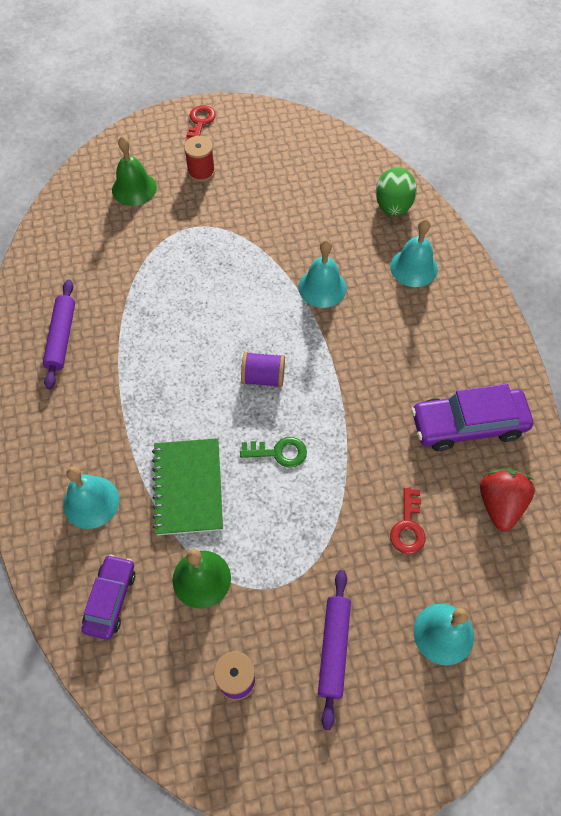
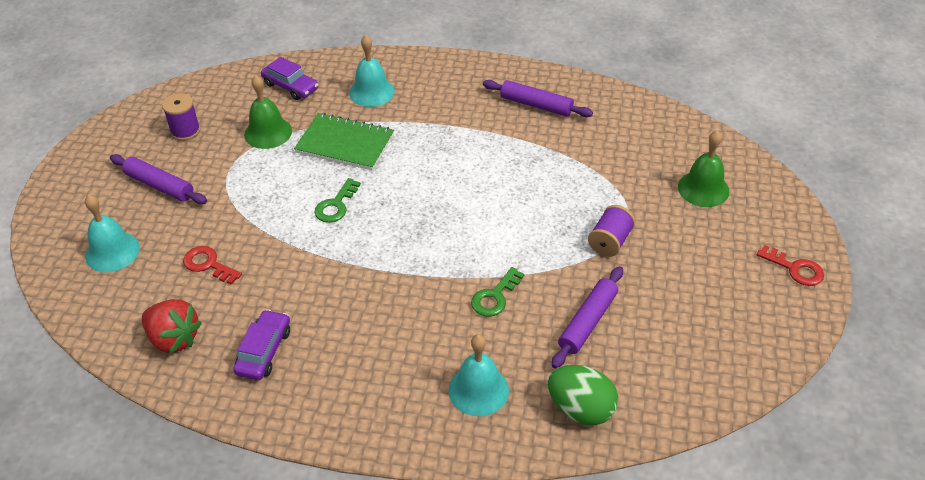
camera: 115 degrees right, 15 degrees down
red spool [184,136,215,182] -> none
purple spool [241,352,285,387] -> purple spool moved to [588,205,635,257]
turquoise bell [299,240,347,308] -> green key [471,267,524,317]
purple car [411,384,533,451] -> purple car [233,309,290,380], size x0.63
none -> purple rolling pin [552,266,623,369]

